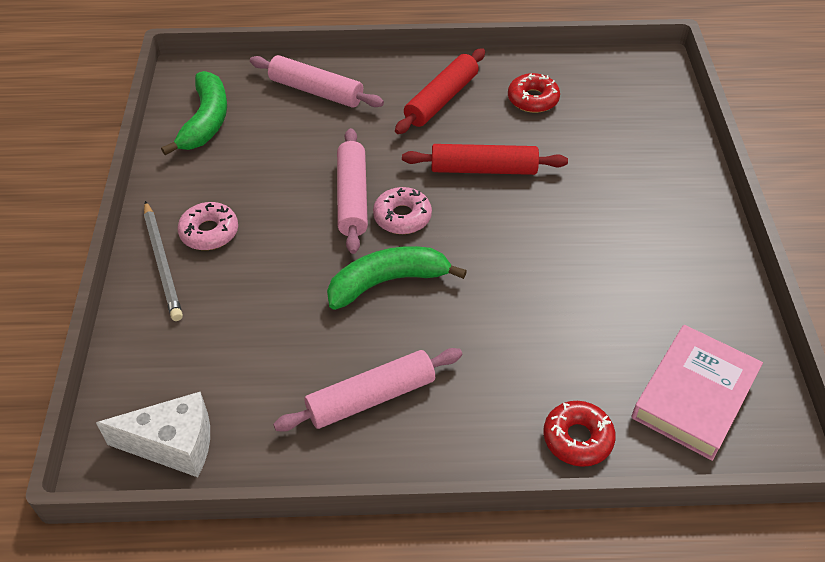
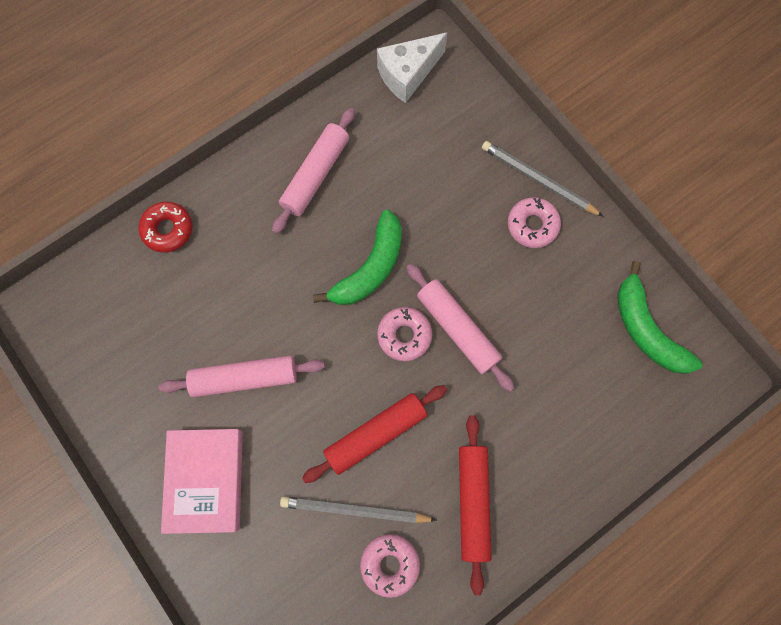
camera: 145 degrees right, 25 degrees up
pink rolling pin [250,55,384,108] -> pink rolling pin moved to [158,355,325,397]
red donut [508,73,560,113] -> pink donut [360,534,420,598]
pink book [631,325,763,461] -> pink book moved to [161,429,243,534]
none -> grey pencil [280,496,437,523]

